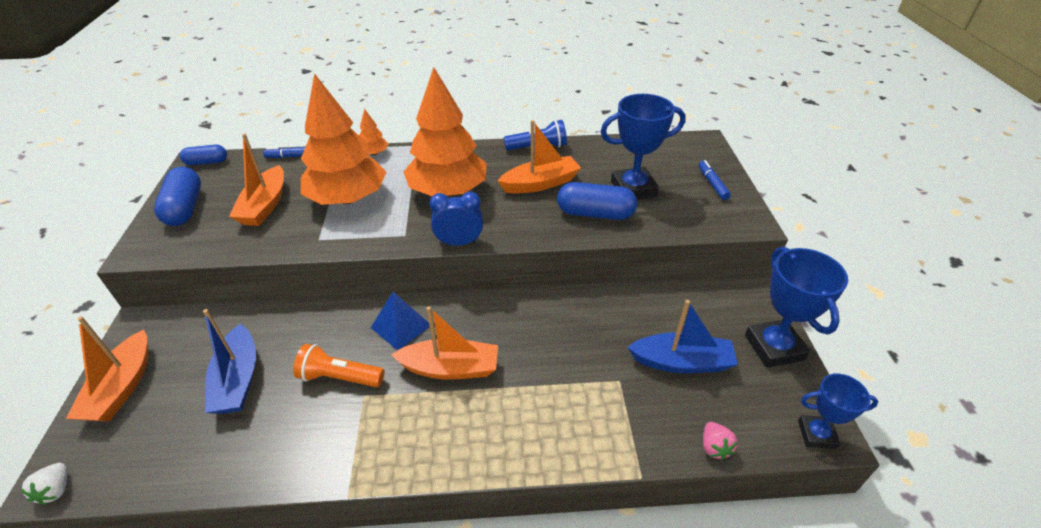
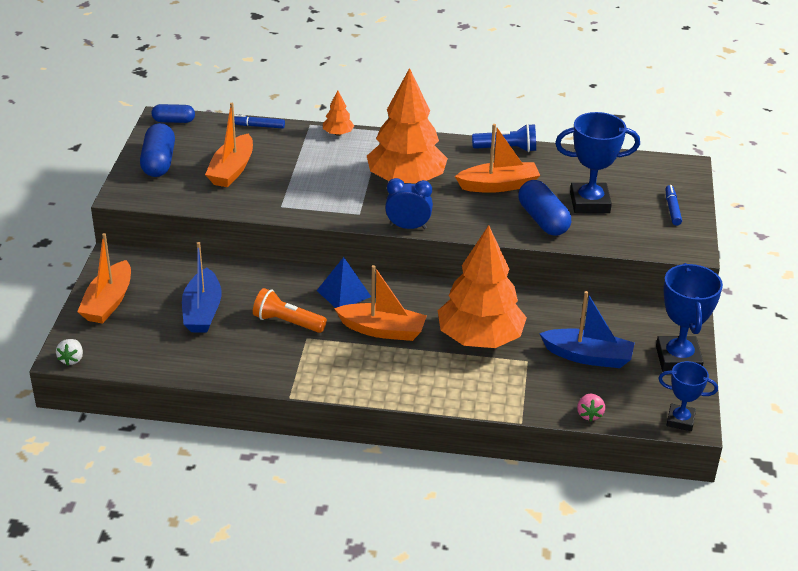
camera: 10 degrees right, 5 degrees down
orange tree [301,73,386,205] -> orange tree moved to [438,225,527,348]
blue capsule [557,182,637,220] -> blue capsule turned 45 degrees clockwise [518,180,571,236]

